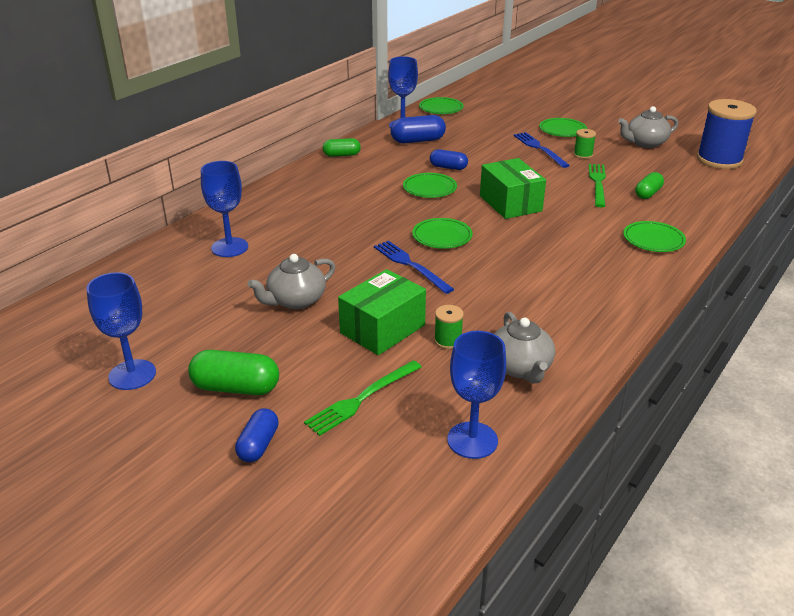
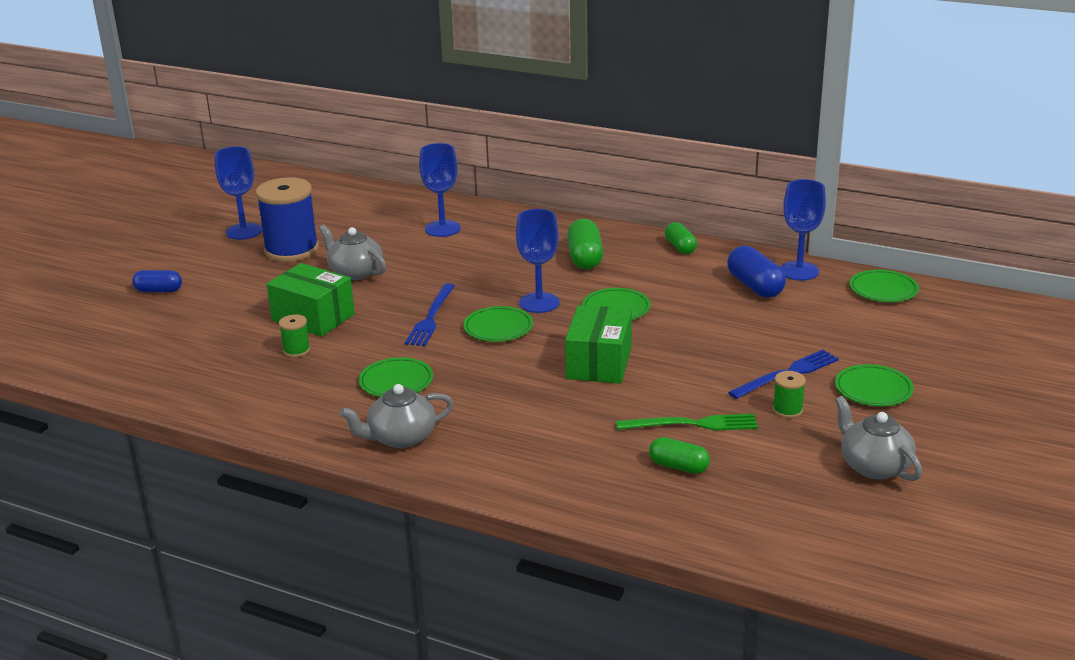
camera: 80 degrees right, 5 degrees down
green capsule [188,350,279,395] -> green capsule moved to [567,219,603,269]
green fork [304,360,422,436] -> none
blue fork [374,240,454,294] -> blue fork turned 150 degrees clockwise [405,283,455,346]
blue capsule [430,149,468,170] -> none
blue goblet [447,331,506,459] -> blue goblet moved to [516,209,560,313]
green box [480,158,546,219] -> green box turned 45 degrees counterclockwise [565,305,632,384]
grey teapot [494,312,555,384] -> grey teapot moved to [340,384,454,448]
green plate [623,221,686,252] -> green plate moved to [359,357,433,397]
blue spool [697,99,757,169] -> blue spool moved to [256,177,319,262]

